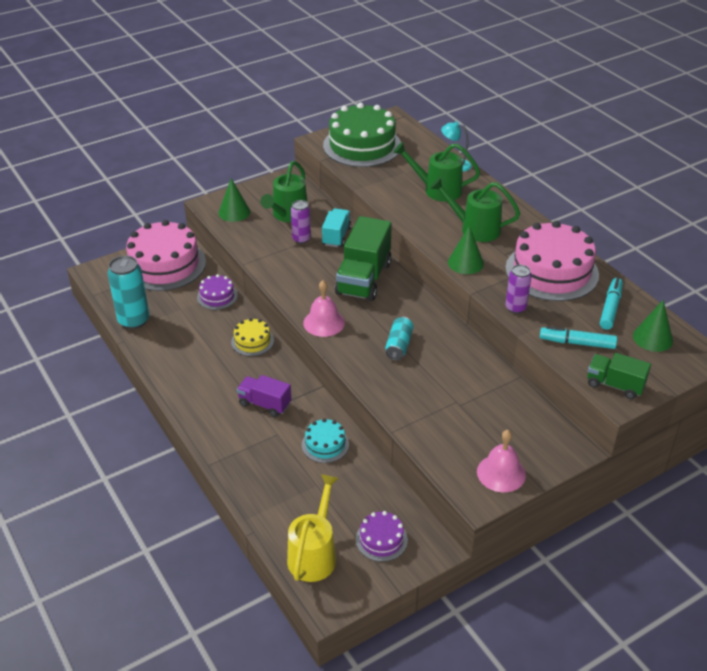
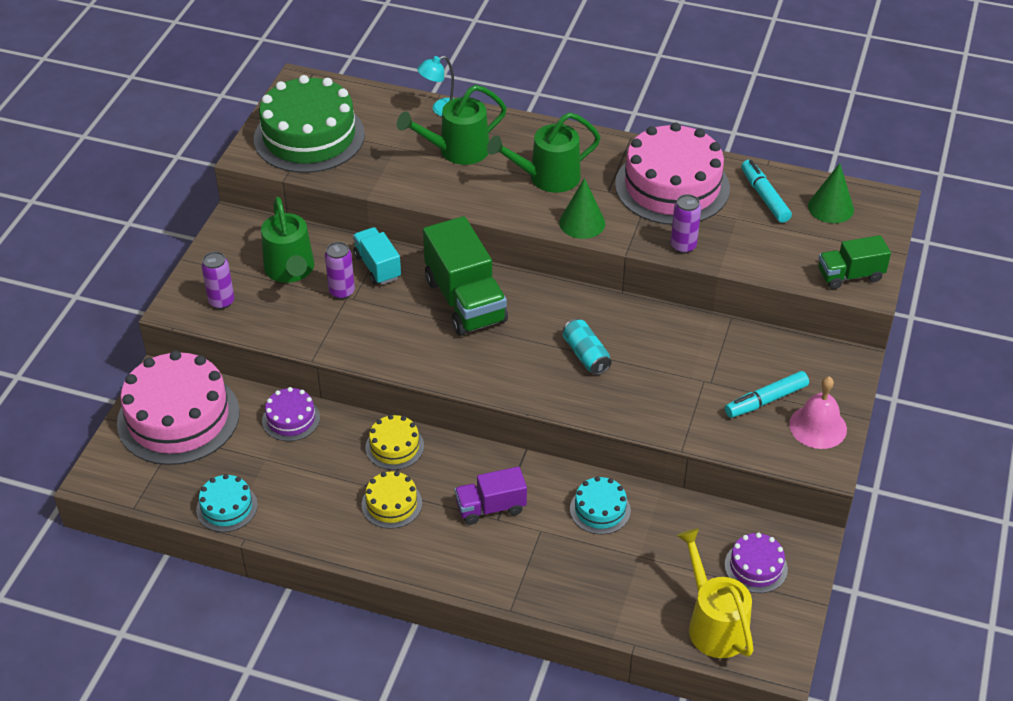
camera: 40 degrees left, 5 degrees up
turquoise can [108,256,149,329] -> turquoise cake [196,474,258,532]
green cone [218,178,250,222] -> purple can [201,252,234,309]
pink bell [303,280,345,337] -> none
turquoise marker [540,326,617,349] -> turquoise marker moved to [725,371,809,418]
none -> yellow cake [362,471,422,529]

